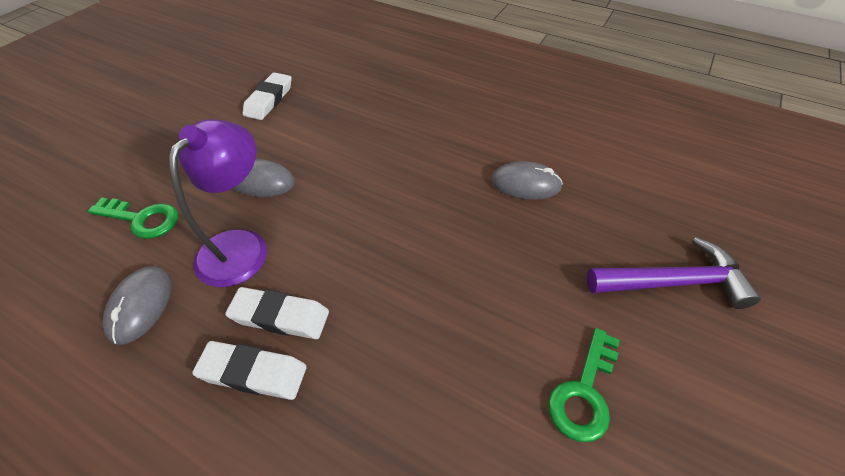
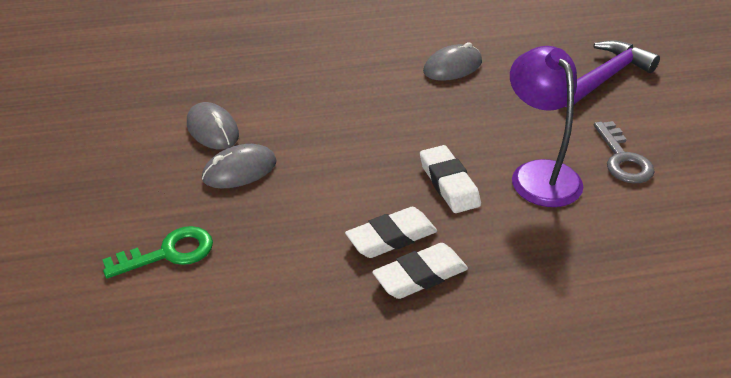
camera: 40 degrees left, 10 degrees down
grey mouse [103,266,172,345] -> grey mouse moved to [187,102,239,149]
purple lamp [169,119,267,287] -> purple lamp moved to [510,46,583,207]
white eraser [243,72,292,120] -> white eraser moved to [420,145,481,213]
green key [548,328,620,442] -> grey key [594,121,655,183]

